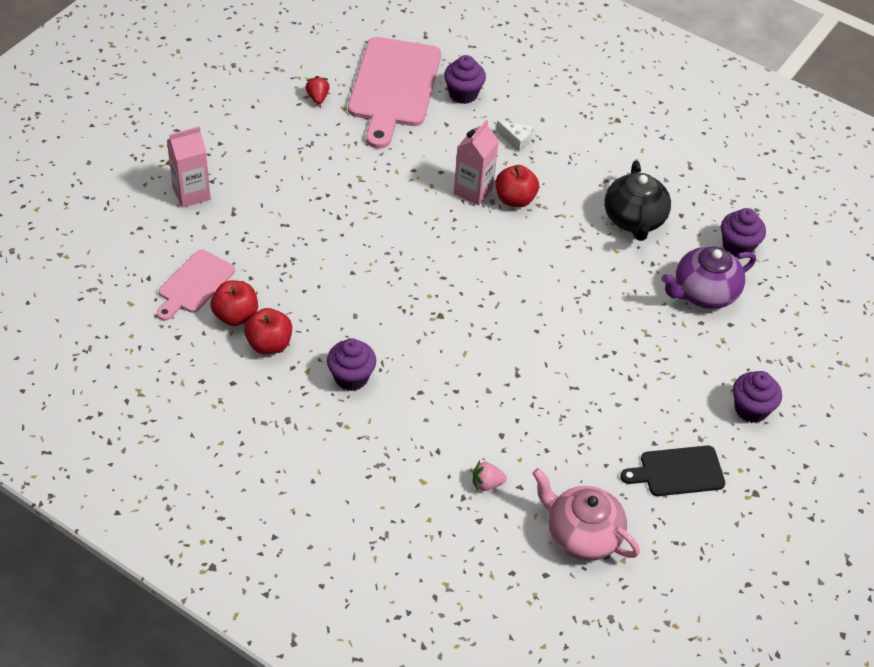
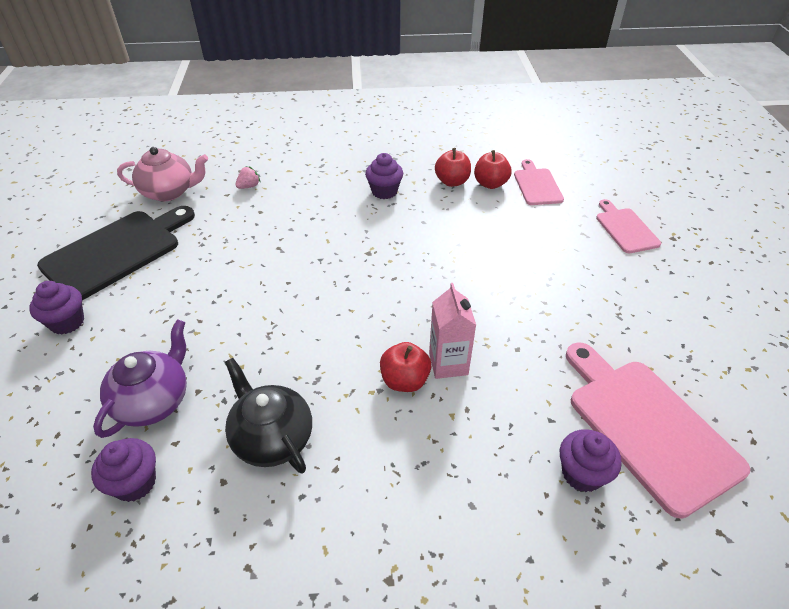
camera: 145 degrees right, 5 degrees down
pink carton [167,126,211,208] -> pink cutting board [596,199,661,253]
red strawberry [306,76,330,104] -> none
white cheese [496,121,533,152] -> none
black cutting board [621,445,725,496] -> black cutting board [37,206,195,300], size x1.82

